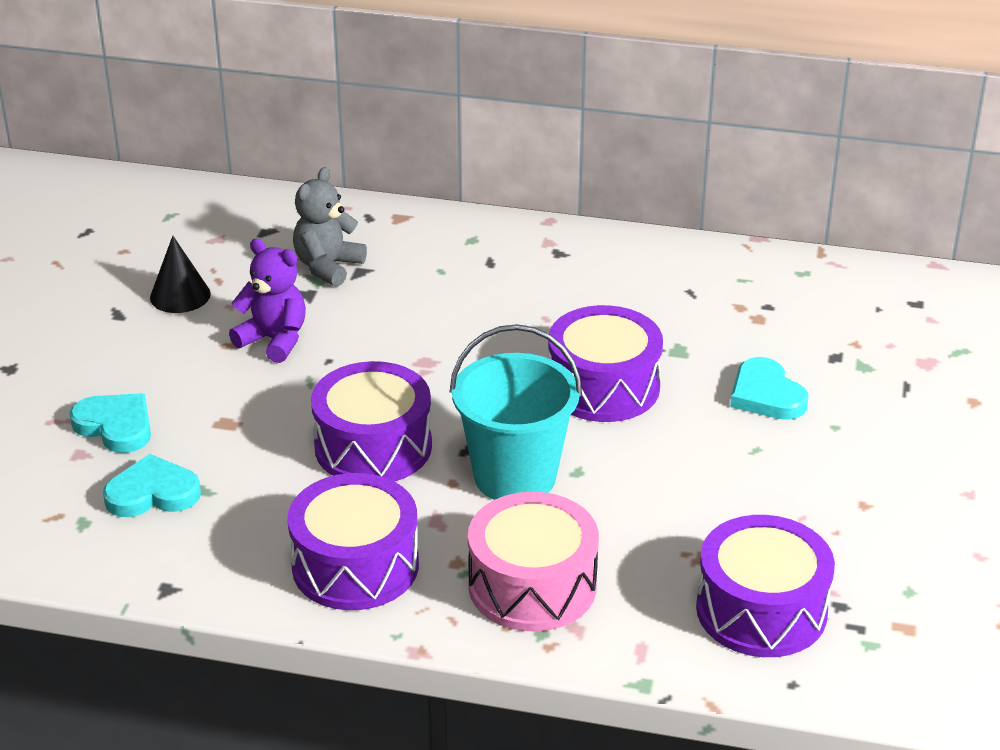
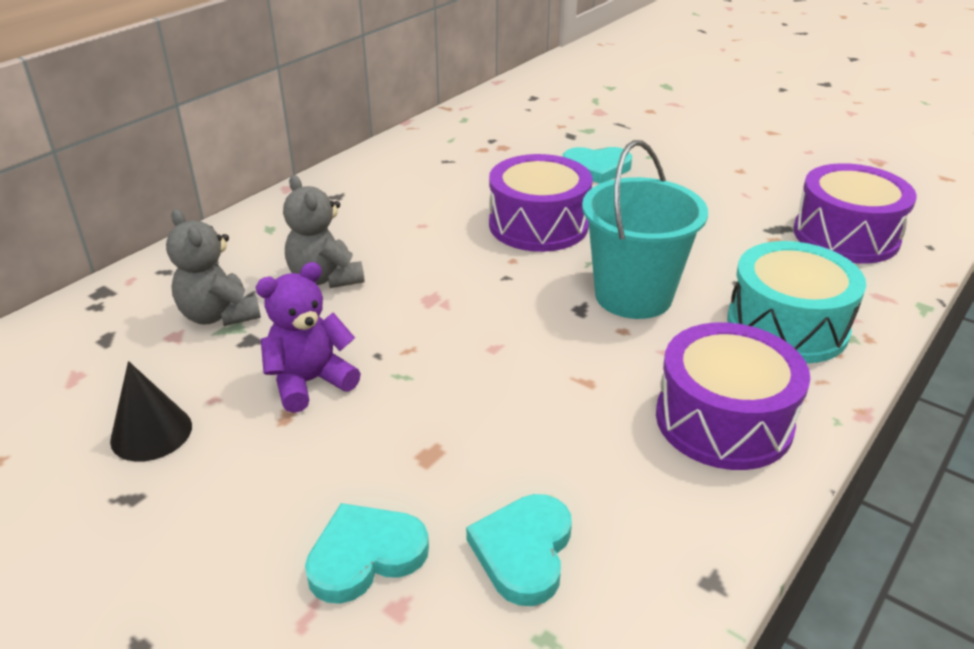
camera: 65 degrees left, 0 degrees up
purple drum [311,361,432,481] -> none
pink drum [468,492,599,632] -> turquoise drum [727,241,866,363]
none -> grey teddy bear [283,175,365,288]

